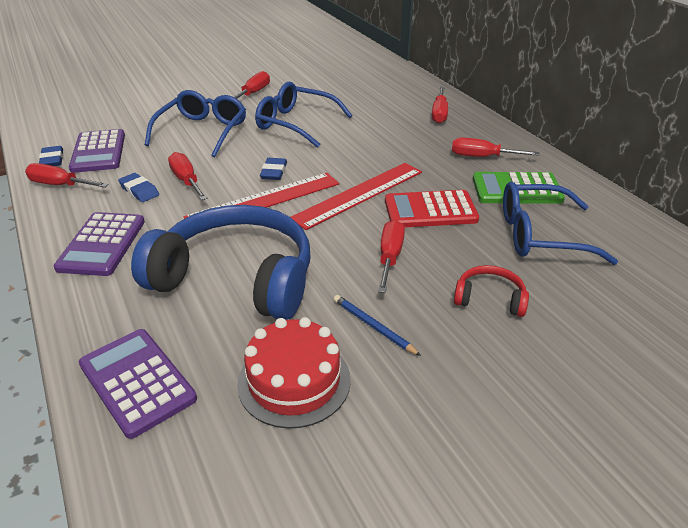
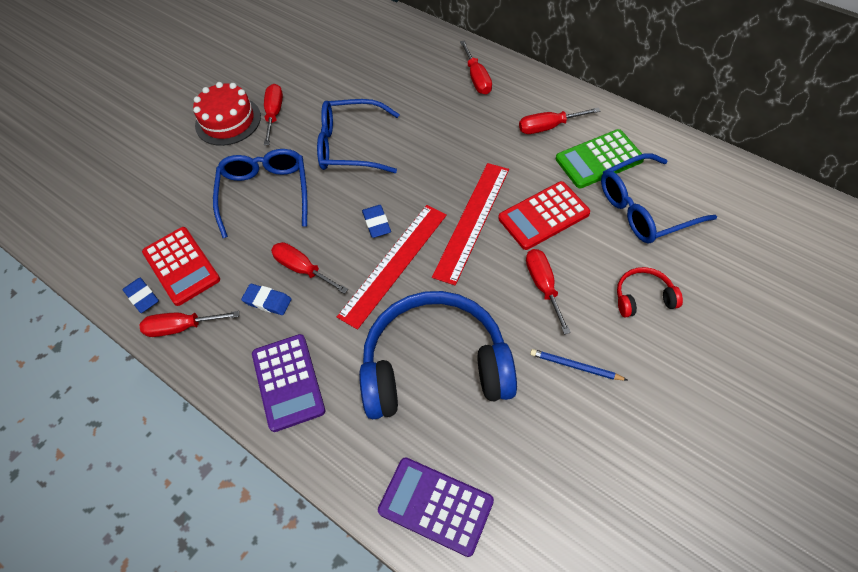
camera: 20 degrees left, 20 degrees up
purple calculator [69,129,125,173] -> red calculator [142,227,220,306]
red cake [237,317,351,429] -> red cake moved to [193,82,261,146]

